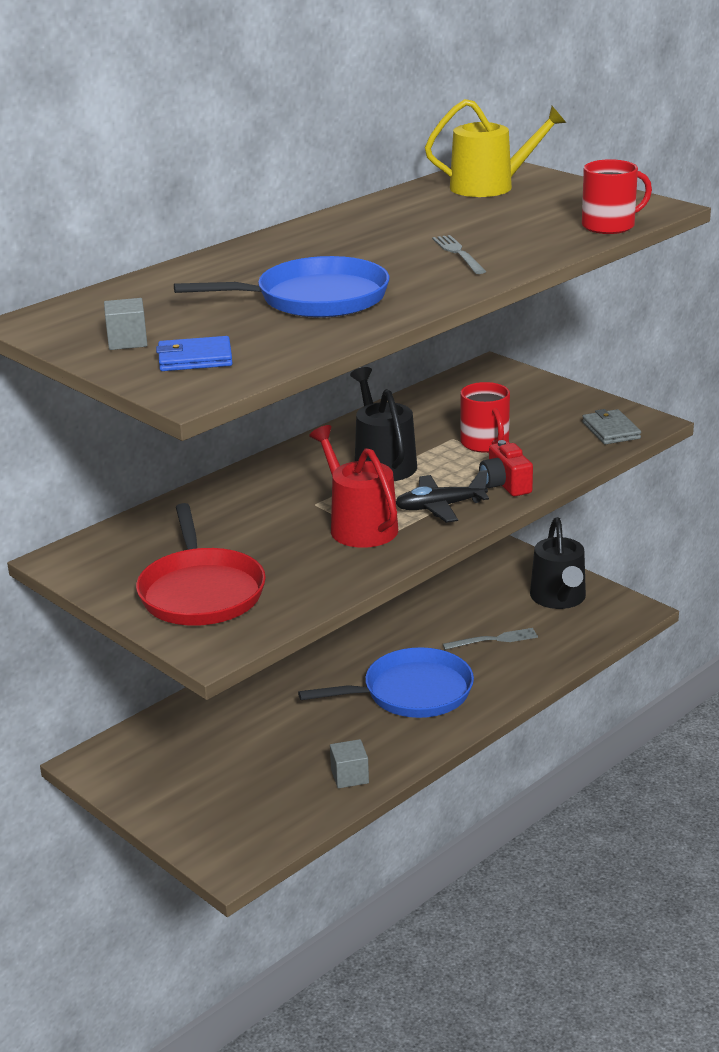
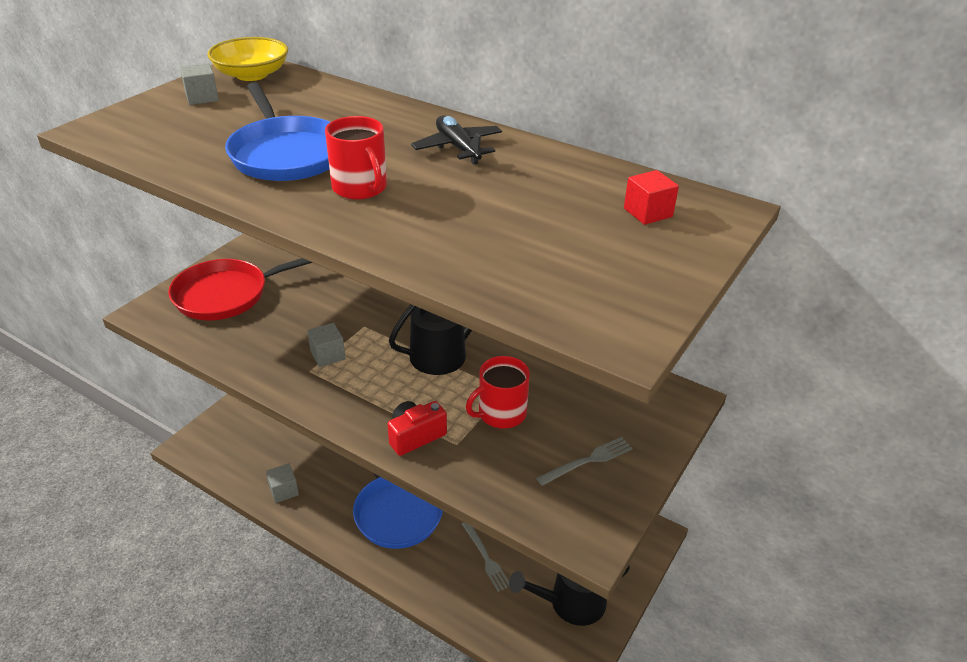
camera: 75 degrees right, 10 degrees up
blue wallet [156,336,232,371] -> none
red watering can [309,425,398,548] -> grey cube [307,323,346,367]
black plane [396,470,489,523] -> black plane moved to [411,115,502,165]
yellow watering can [425,99,566,197] -> red cube [624,170,679,225]
grey fork [432,235,486,274] -> grey fork moved to [536,437,633,486]
red mug [582,159,652,234] -> red mug moved to [325,116,387,200]
grey wallet [582,409,641,444] -> none
none -> yellow bowl [207,37,288,81]

